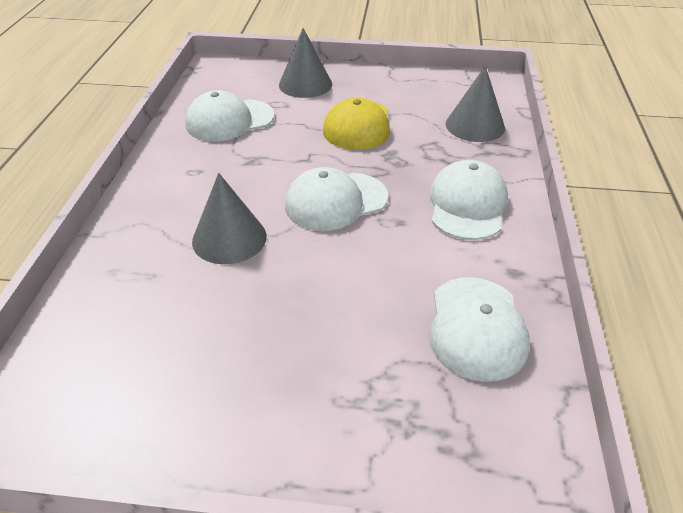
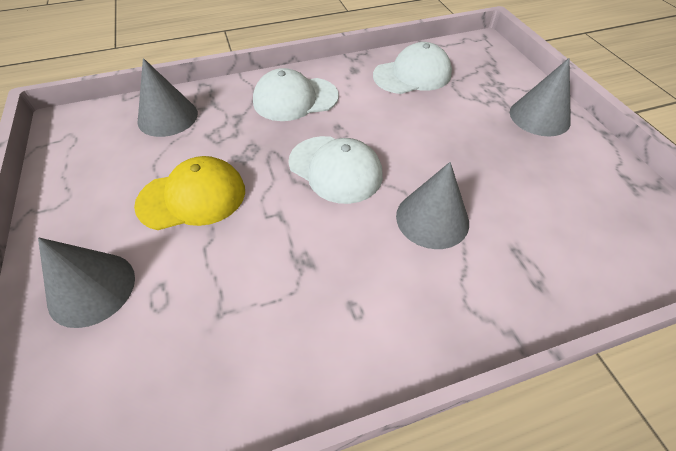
camera: 115 degrees left, 10 degrees up
white cap [185,90,275,141] -> none
none -> grey cone [510,58,571,136]

